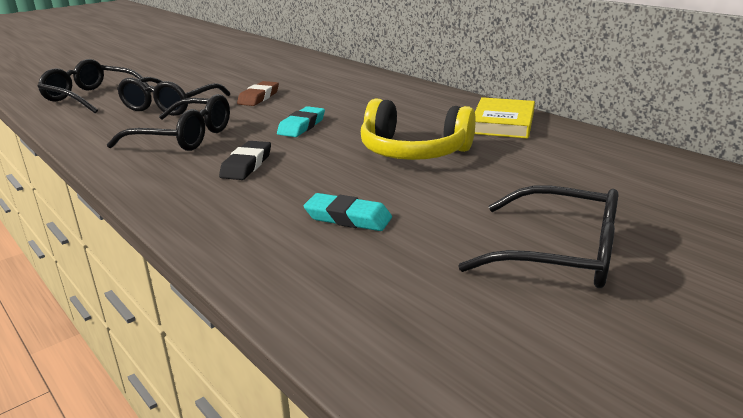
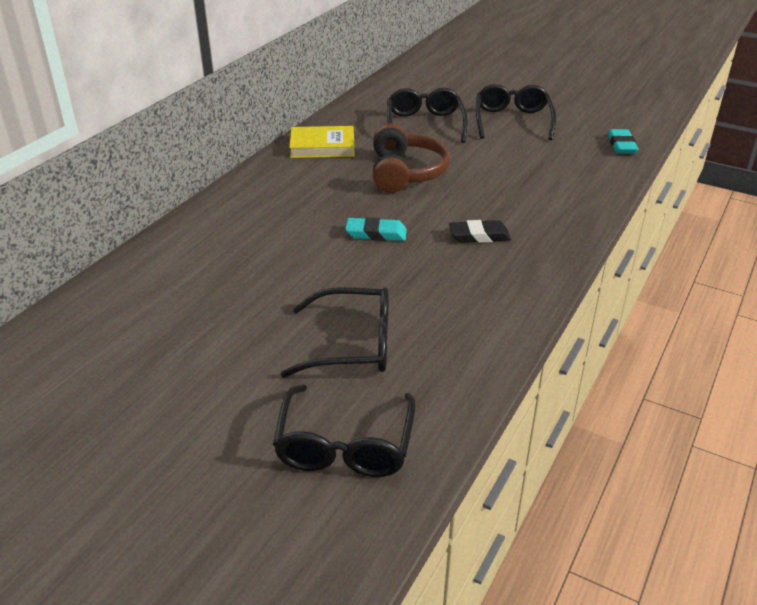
camera: 110 degrees left, 10 degrees up
black glasses [107,94,230,151] -> black glasses moved to [387,88,468,143]
brown eraser [237,81,279,106] -> none
turquoise eraser [304,193,392,231] -> turquoise eraser moved to [607,129,638,154]
yellow headphones [361,98,476,160] -> brown headphones [372,124,450,193]

